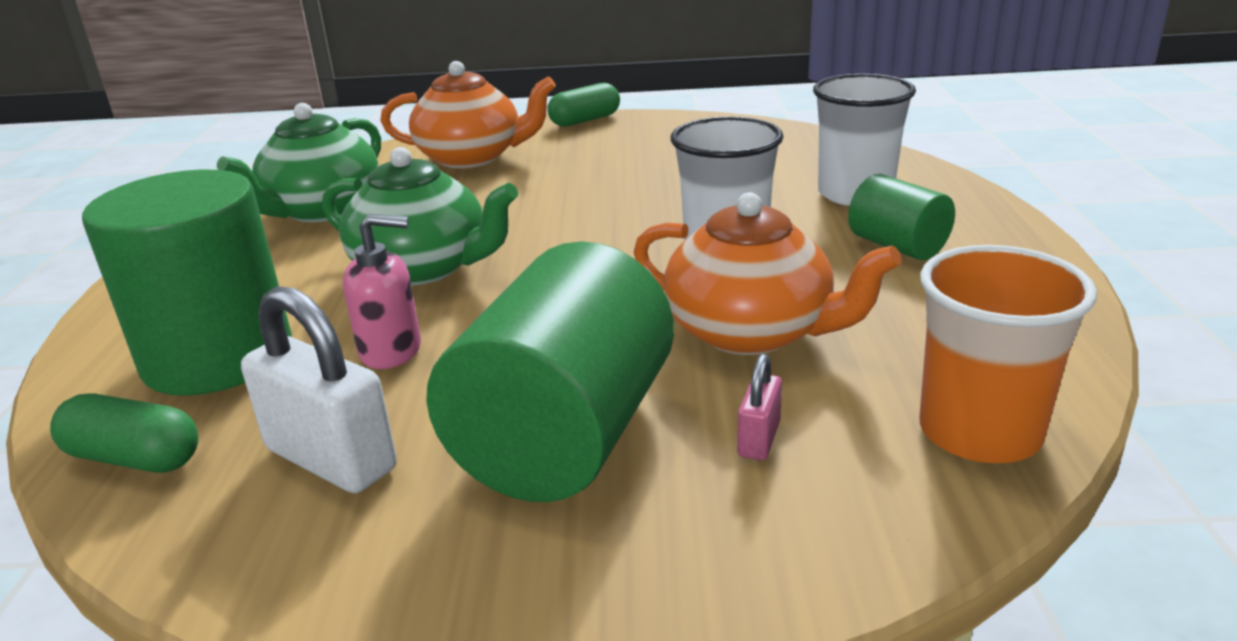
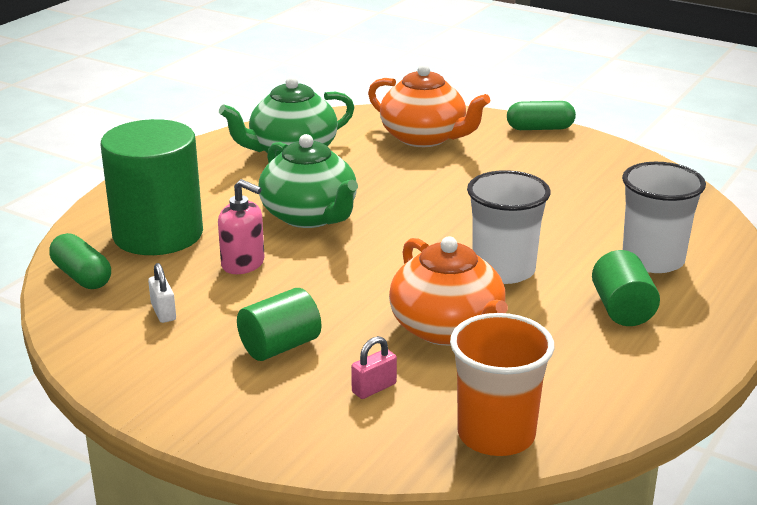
camera: 30 degrees right, 0 degrees up
white padlock [241,286,397,493] -> white padlock [148,263,176,323], size x0.50
green cylinder [426,241,674,502] -> green cylinder [237,288,321,361], size x0.52

